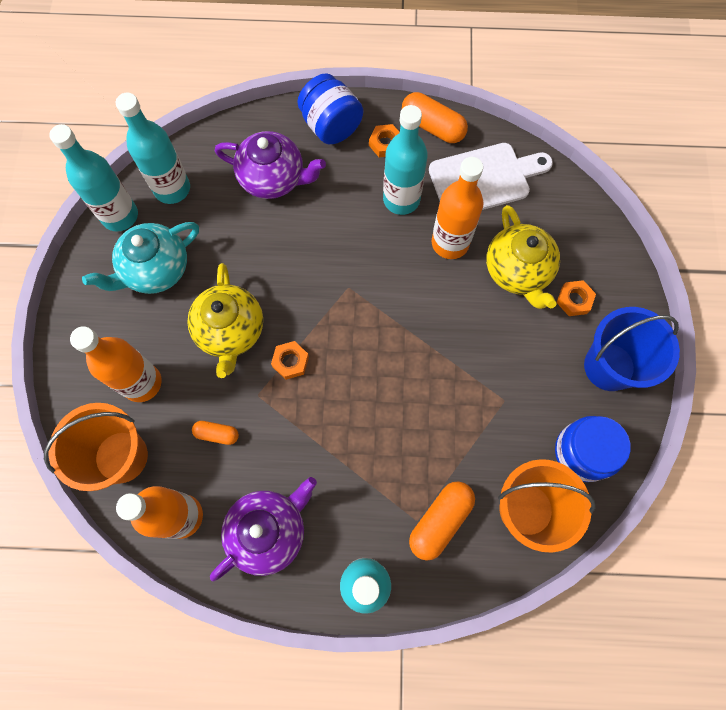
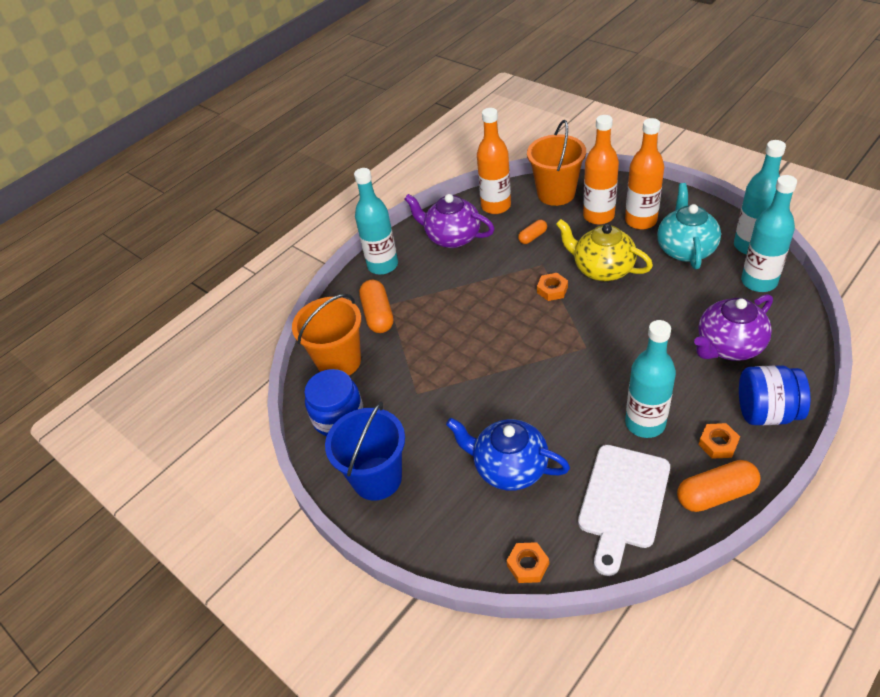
camera: 135 degrees right, 25 degrees down
purple teapot [210,477,317,582] -> purple teapot turned 120 degrees clockwise [404,194,495,248]
orange bottle [432,157,483,259] -> orange bottle moved to [625,118,664,230]
yellow teapot [486,205,560,309] -> blue teapot [446,418,570,491]
orange nut [556,280,596,316] -> orange nut moved to [507,542,549,583]

